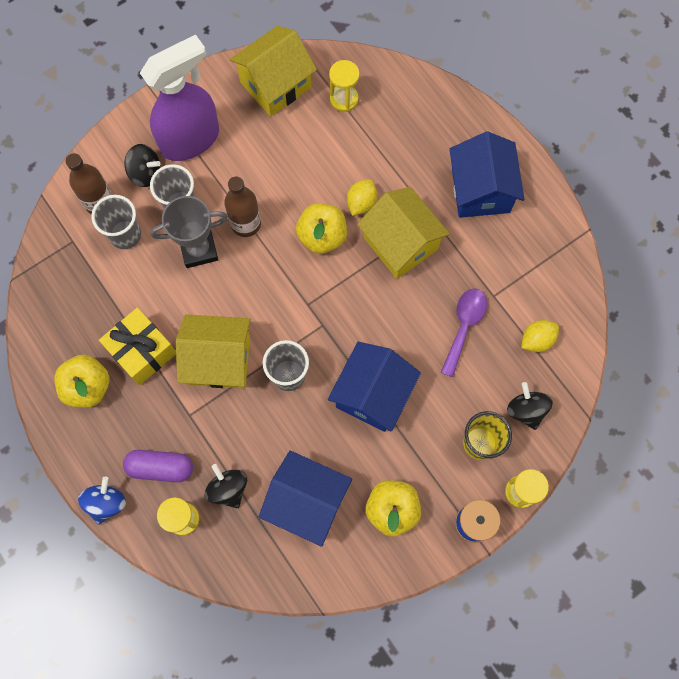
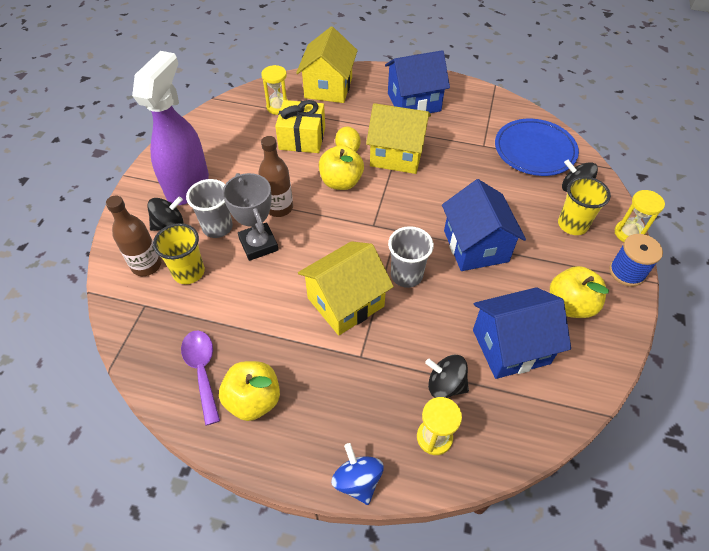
camera: 40 degrees left, 20 degrees down
grey cup [91,195,141,249] -> yellow cup [153,223,205,284]
yellow gift [99,308,176,385] -> yellow gift moved to [275,100,325,153]
purple capsule [123,450,193,482] -> none
grey trophy [150,196,228,268] -> grey trophy turned 60 degrees counterclockwise [223,173,279,261]
yellow house [230,26,317,117] -> yellow house moved to [296,26,358,103]
purple spoon [440,288,487,377] -> purple spoon moved to [181,330,220,426]
blue house [449,132,524,218] -> blue house turned 60 degrees counterclockwise [385,50,450,113]
yellow lemon [521,320,559,352] -> blue plate [495,119,579,176]

